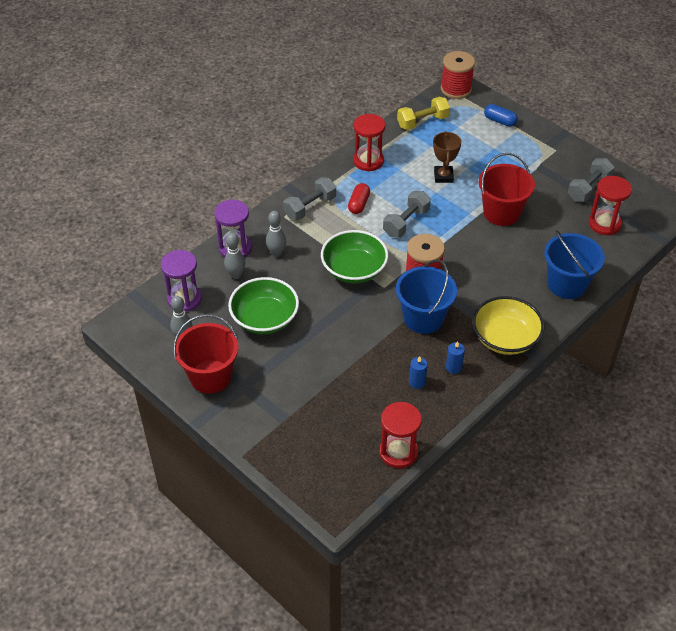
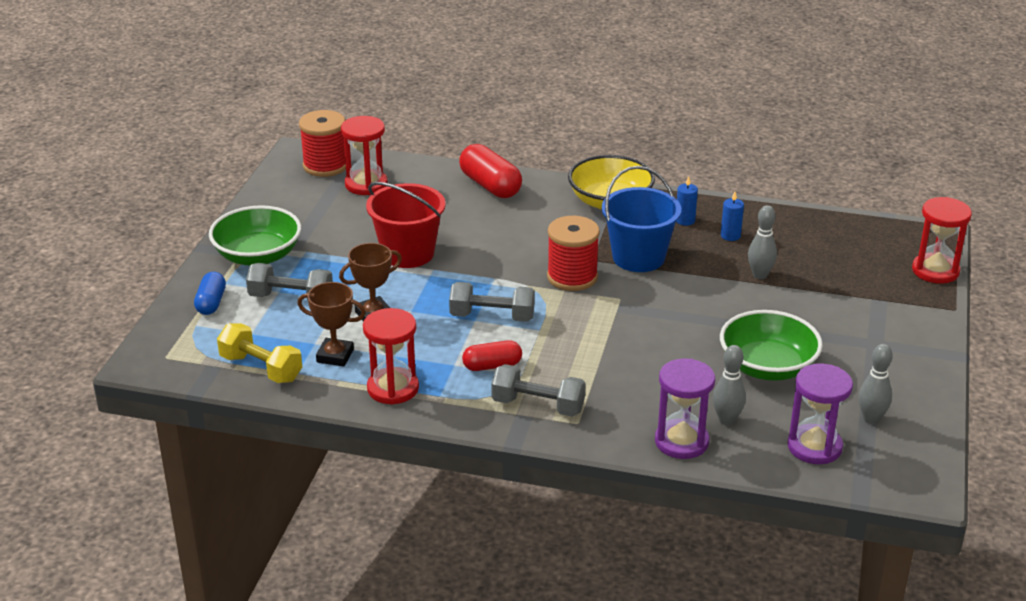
camera: 120 degrees left, 15 degrees down
red bucket [173,314,239,394] -> none
grey bowling pin [266,211,286,257] -> grey bowling pin moved to [748,205,777,279]
green bowl [321,230,388,284] -> green bowl moved to [209,205,301,266]
red hourglass [379,402,422,468] -> red hourglass moved to [912,197,972,284]
red spool [441,51,475,99] -> red spool moved to [299,110,346,177]
blue bucket [544,230,605,299] -> red capsule [459,144,522,198]
grey dumbbell [568,158,615,202] -> grey dumbbell moved to [246,263,333,300]
none -> brown trophy [297,282,365,367]

